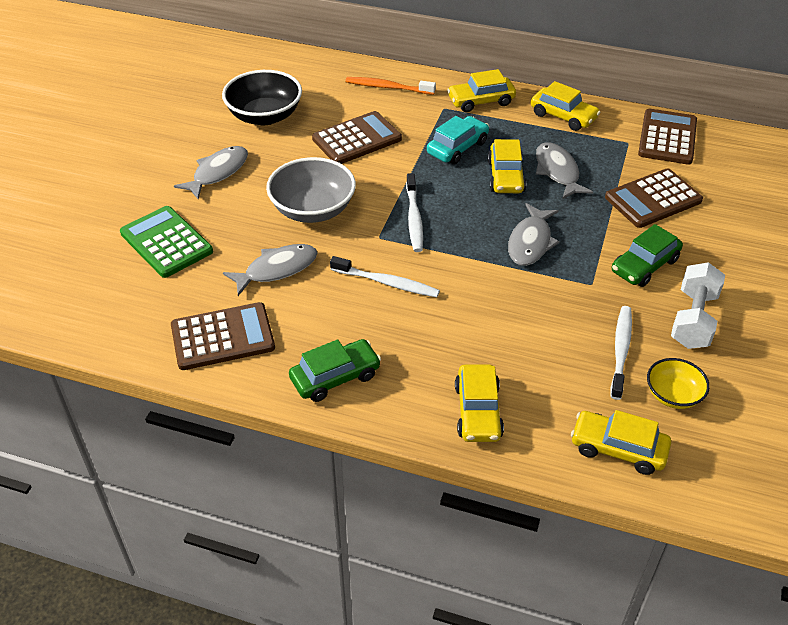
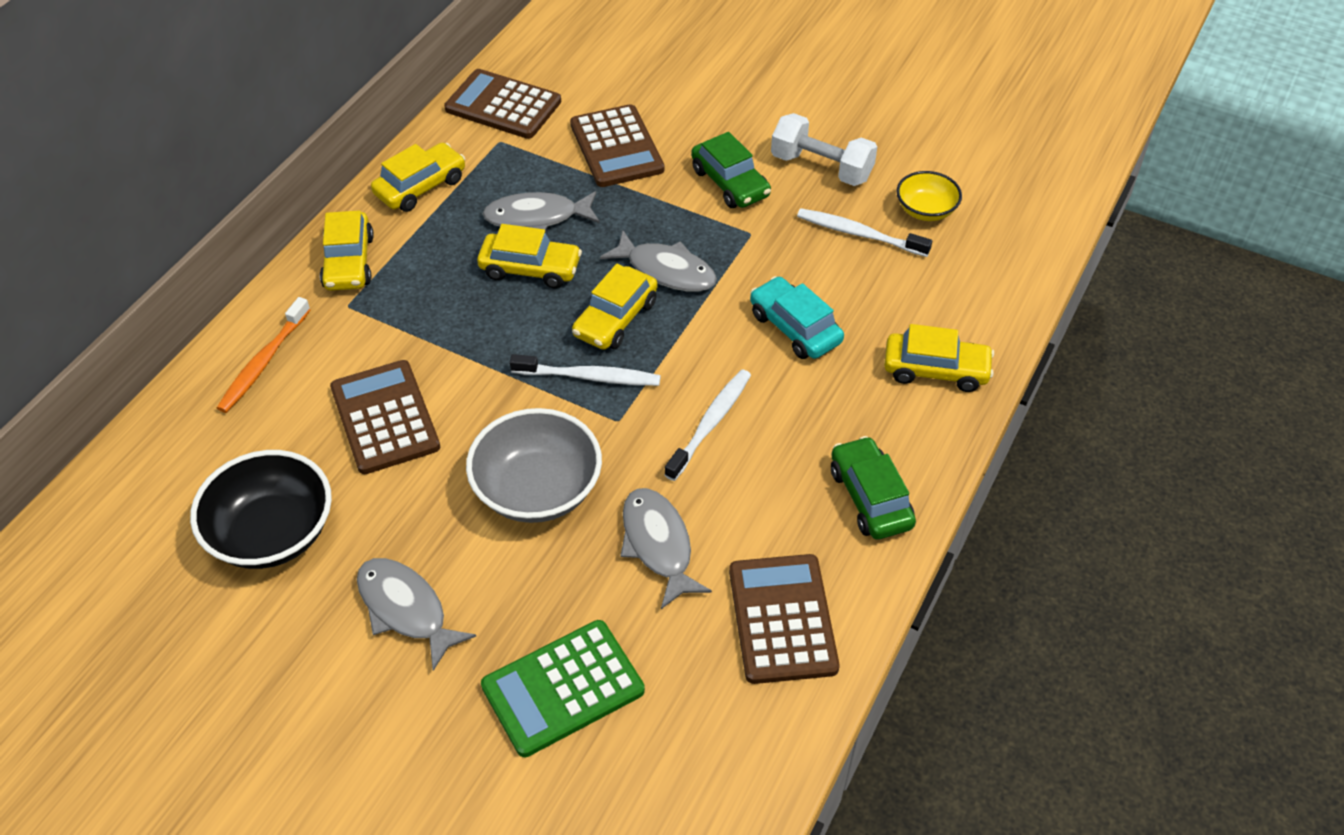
camera: 80 degrees left, 5 degrees up
turquoise car [427,116,489,164] -> turquoise car moved to [750,276,844,359]
yellow car [571,410,671,475] -> yellow car moved to [572,264,658,350]

